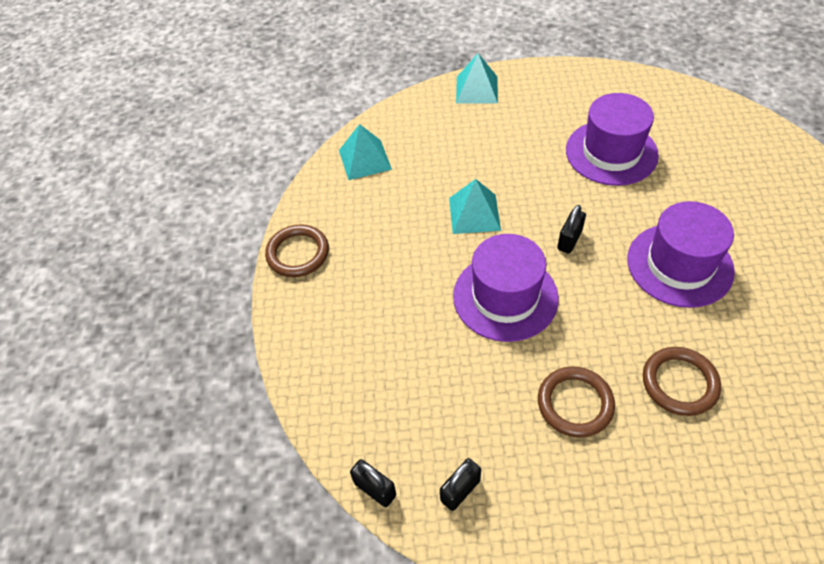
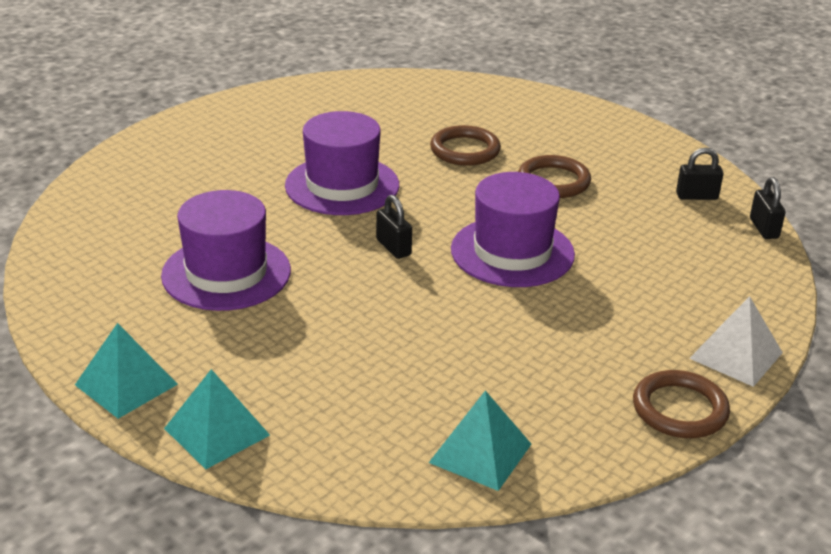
camera: 140 degrees left, 20 degrees down
turquoise pyramid [449,179,501,234] -> turquoise pyramid moved to [75,323,178,419]
black padlock [557,205,586,254] -> black padlock turned 75 degrees clockwise [376,195,412,259]
none -> white pyramid [689,296,783,387]

